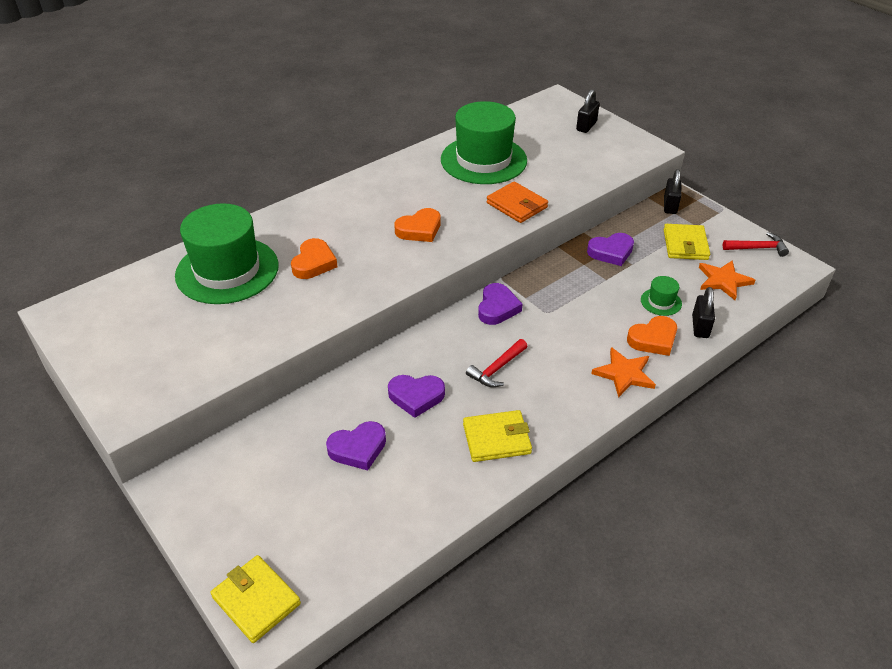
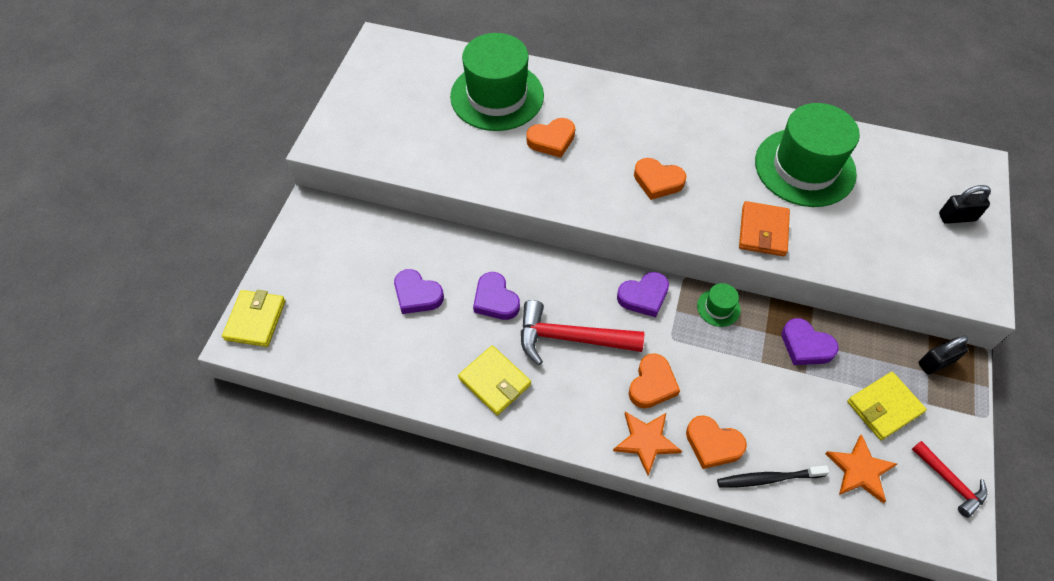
camera: 55 degrees right, 15 degrees up
red hammer [466,339,528,387] -> red hammer [521,300,644,365], size x1.72
green hat [641,276,682,316] -> green hat moved to [697,283,741,327]
black padlock [692,287,715,338] -> black toothbrush [717,465,829,488]
none -> orange heart [629,353,680,408]

